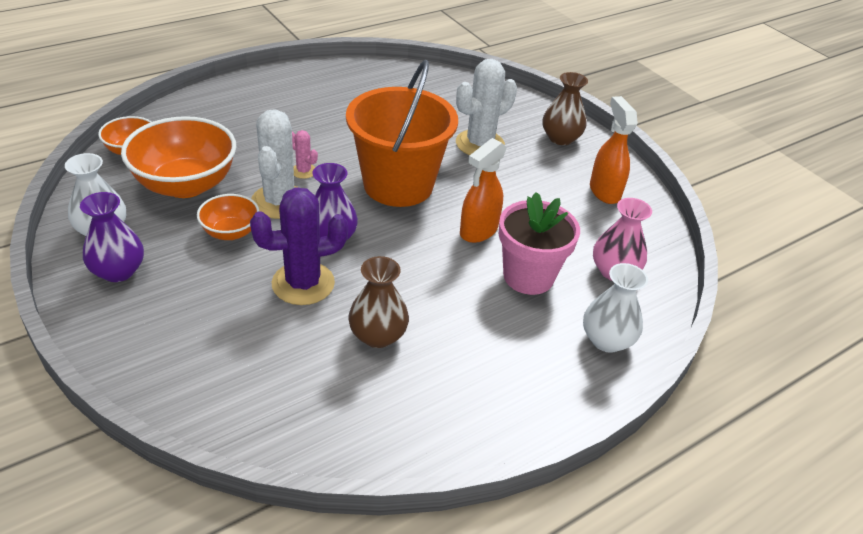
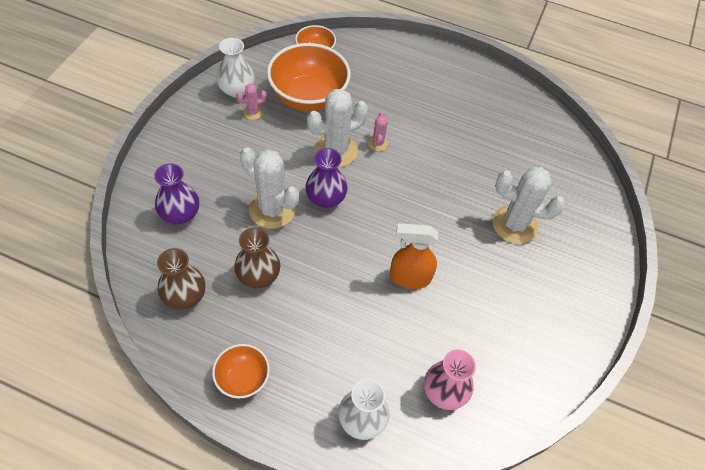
camera: 55 degrees right, 15 degrees up
purple vase [80,192,144,282] -> purple vase moved to [154,163,199,224]
orange bowl [197,194,259,240] -> orange bowl moved to [212,344,270,399]
purple cactus [250,187,348,305] -> white cactus [240,147,299,229]
orange bucket [346,60,458,207] -> none
pink flower pot [499,192,580,295] -> none
brown vase [543,72,588,145] -> brown vase moved to [157,248,205,310]
orange spray bottle [590,96,638,204] -> none
none -> pink cactus [236,84,267,120]

